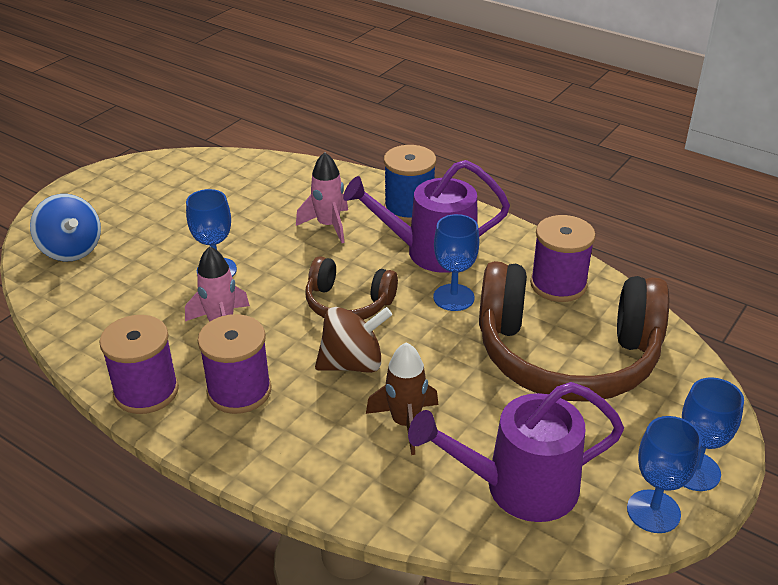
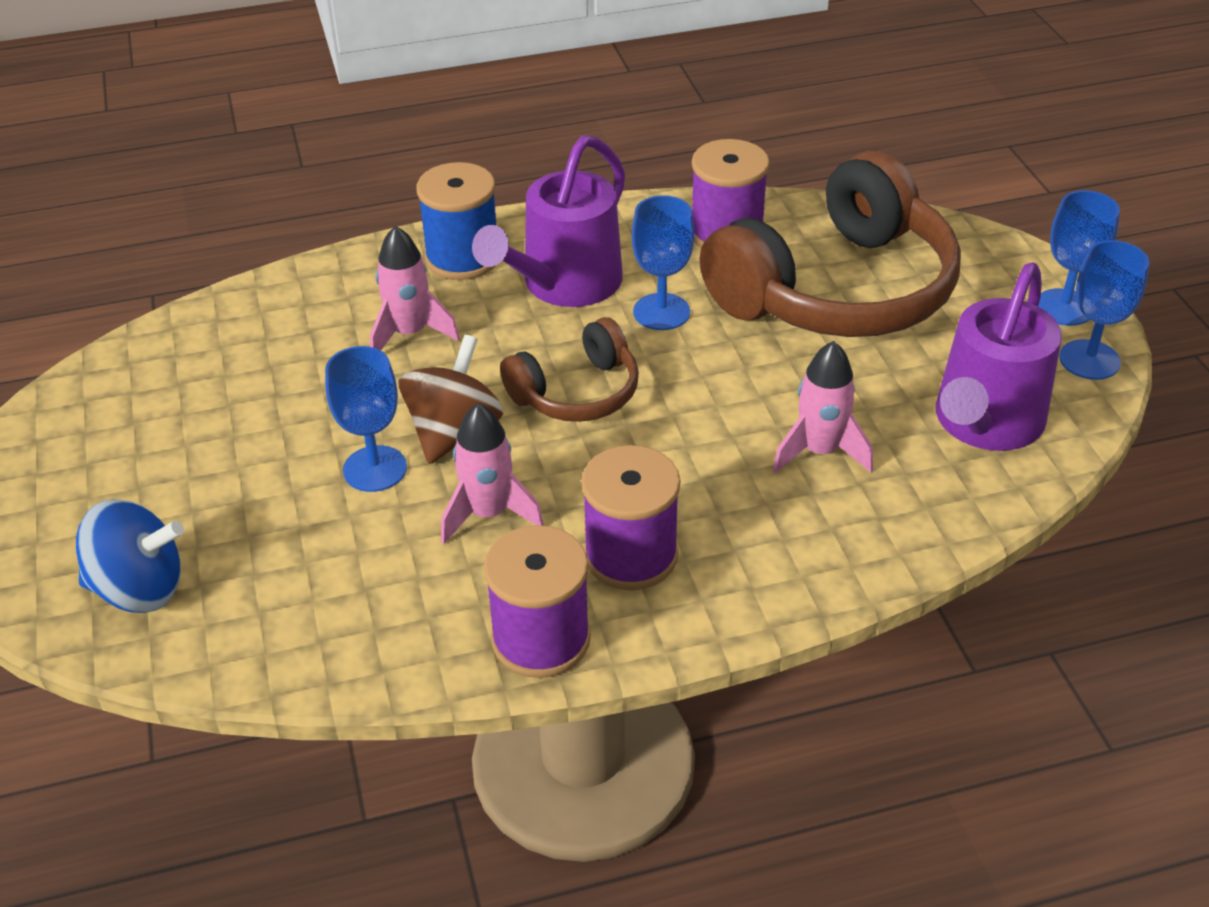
camera: 50 degrees left, 5 degrees up
brown spinning top [315,307,392,373] -> brown spinning top moved to [399,335,503,464]
brown rocket [366,342,438,455] -> pink rocket [773,341,873,473]

